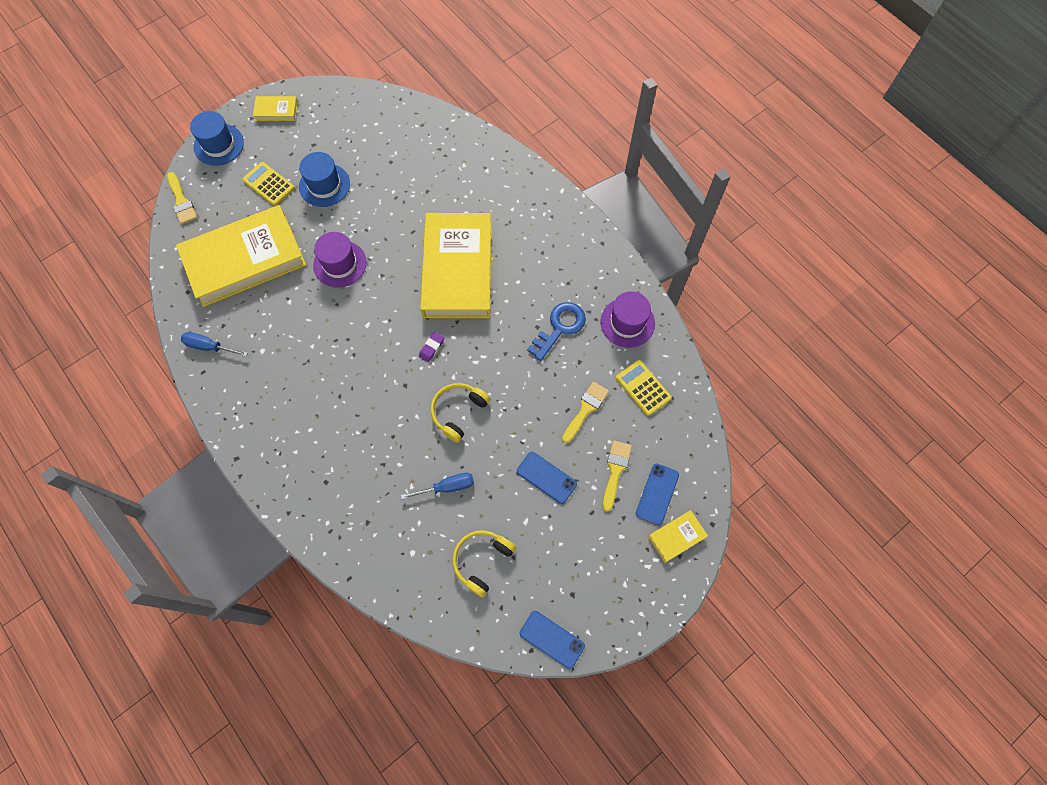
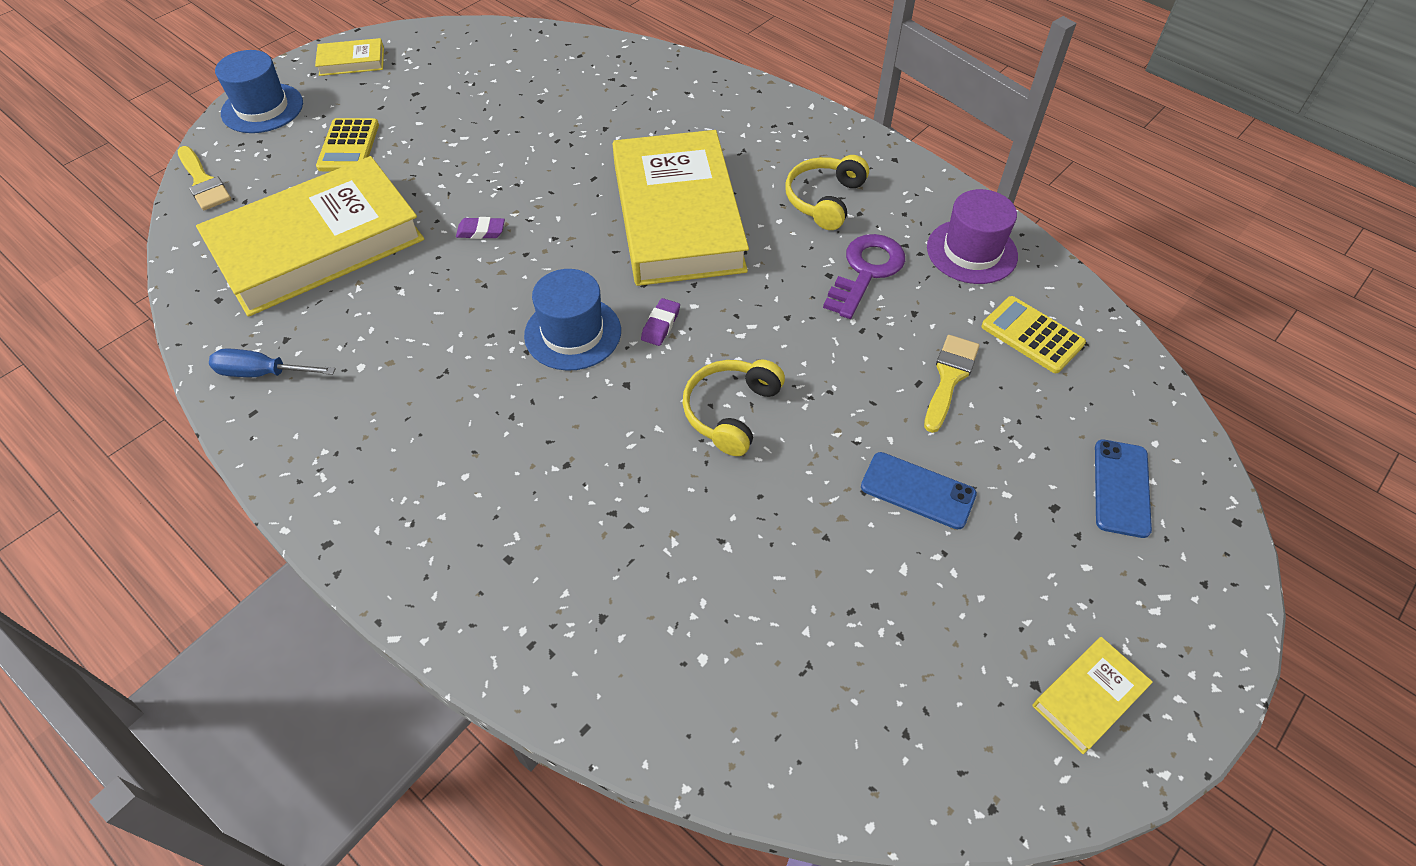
camera: 10 degrees left, 15 degrees down
yellow calculator [242,162,295,206] -> yellow calculator turned 120 degrees counterclockwise [316,118,379,171]
blue hat [299,152,350,207] -> blue hat moved to [524,269,621,371]
purple hat [313,232,367,288] -> purple eraser [456,217,505,239]
blue screwdriver [401,473,474,500] -> none
yellow headphones [452,530,516,597] -> yellow headphones moved to [785,155,869,230]
blue phone [520,611,585,669] -> none
blue key [527,302,586,361] -> purple key [823,234,905,319]
yellow brush [603,441,632,512] -> none
yellow book [648,510,708,563] -> yellow book moved to [1032,637,1153,754]

